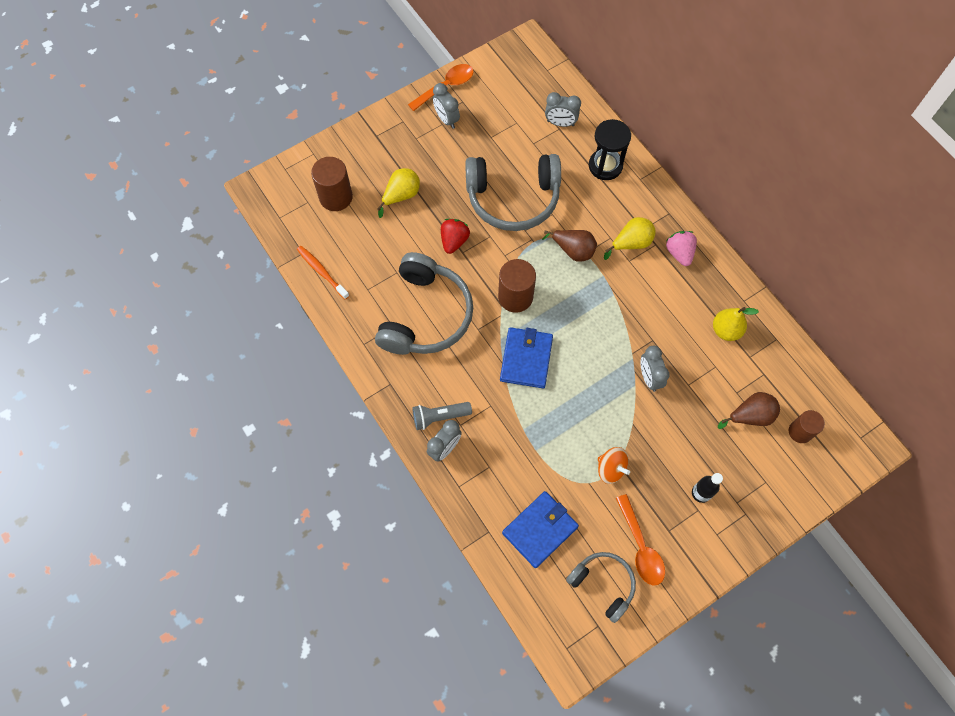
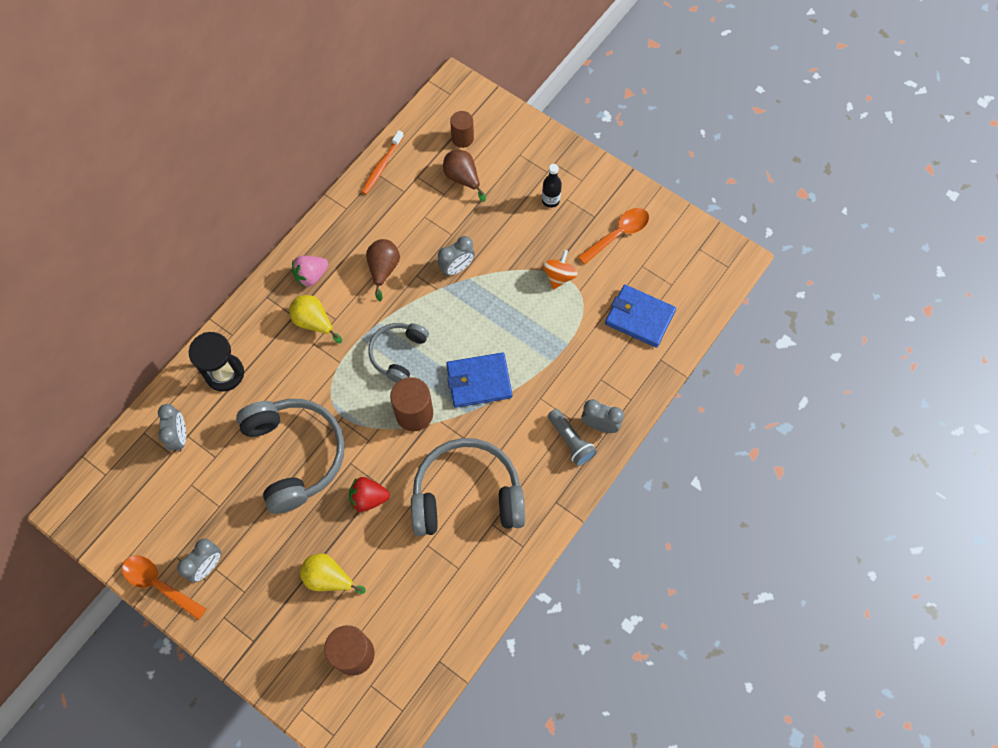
camera: 110 degrees left, 0 degrees up
orange toothbrush [297,246,349,300] -> orange toothbrush moved to [361,130,404,194]
brown pear [542,230,597,262] -> brown pear moved to [366,239,400,301]
grey headphones [566,552,636,623] -> grey headphones moved to [368,323,429,383]
yellow pear [713,307,759,341] -> none

